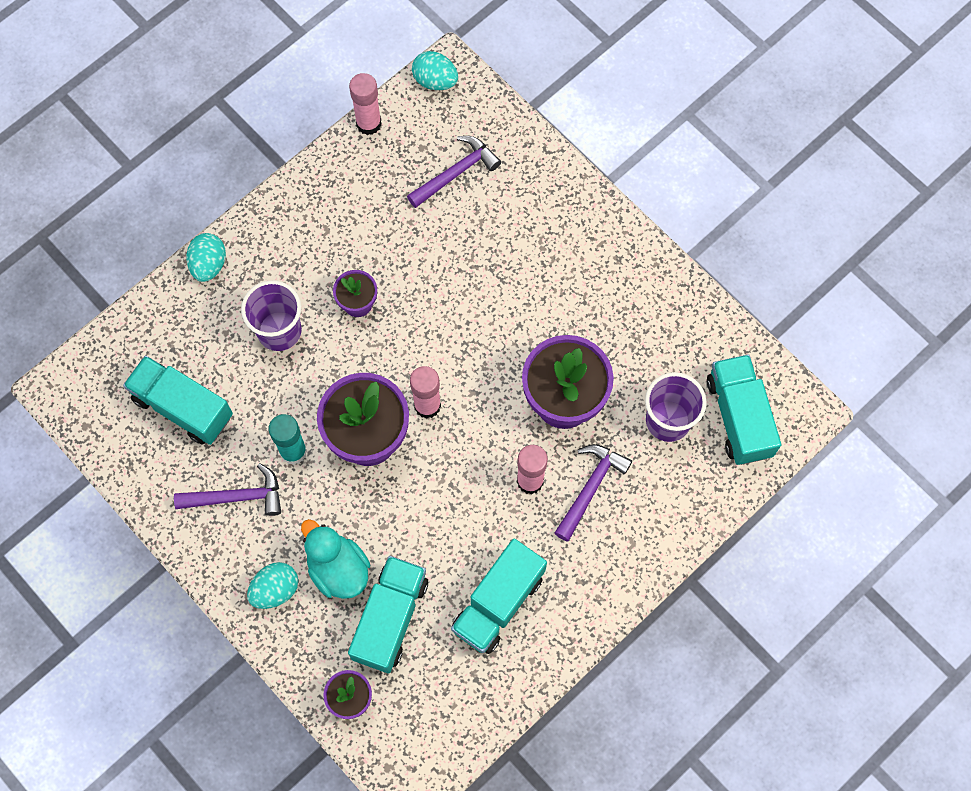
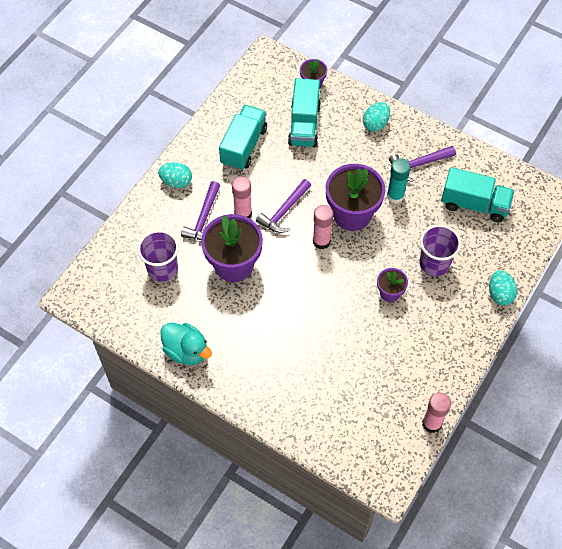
camera: 165 degrees right, 10 degrees down
turquoise duck [301,519,370,599] -> turquoise duck moved to [160,323,212,365]
purple hammer [407,136,501,208] -> purple hammer moved to [256,179,311,233]
turquoise egg [412,51,458,90] -> turquoise egg moved to [158,162,192,188]
turquoise truck [707,354,781,465] -> none

